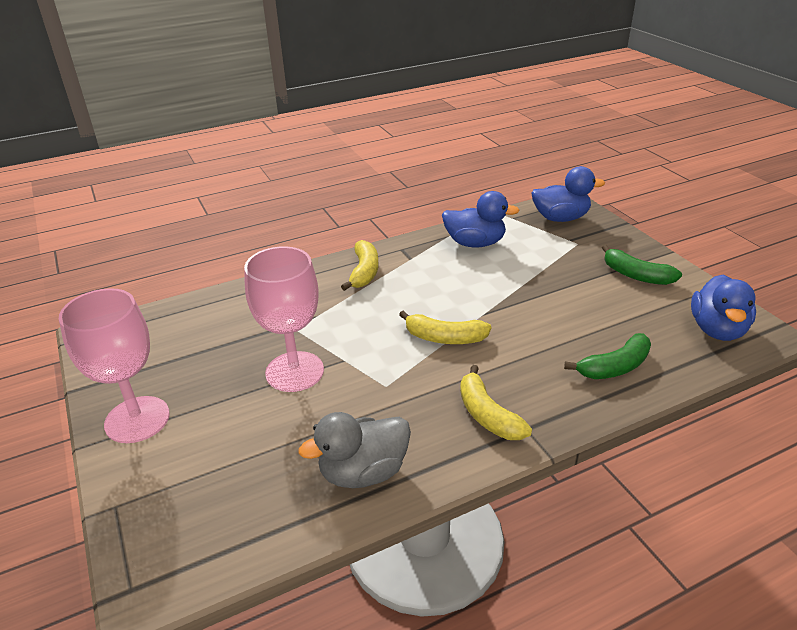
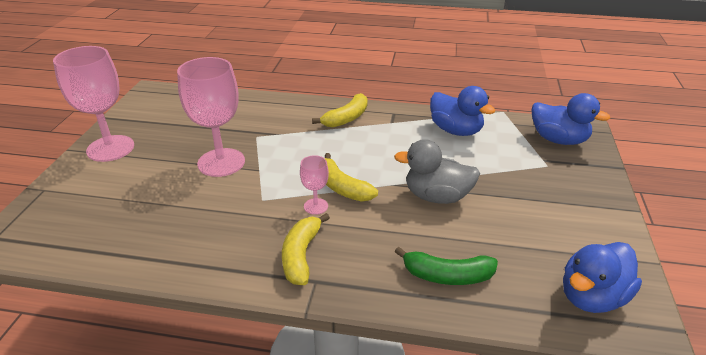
camera: 35 degrees right, 0 degrees up
grey duck [299,412,411,488] -> grey duck moved to [394,139,480,204]
green banana [602,245,682,285] -> none
none -> pink goblet [300,155,329,215]

